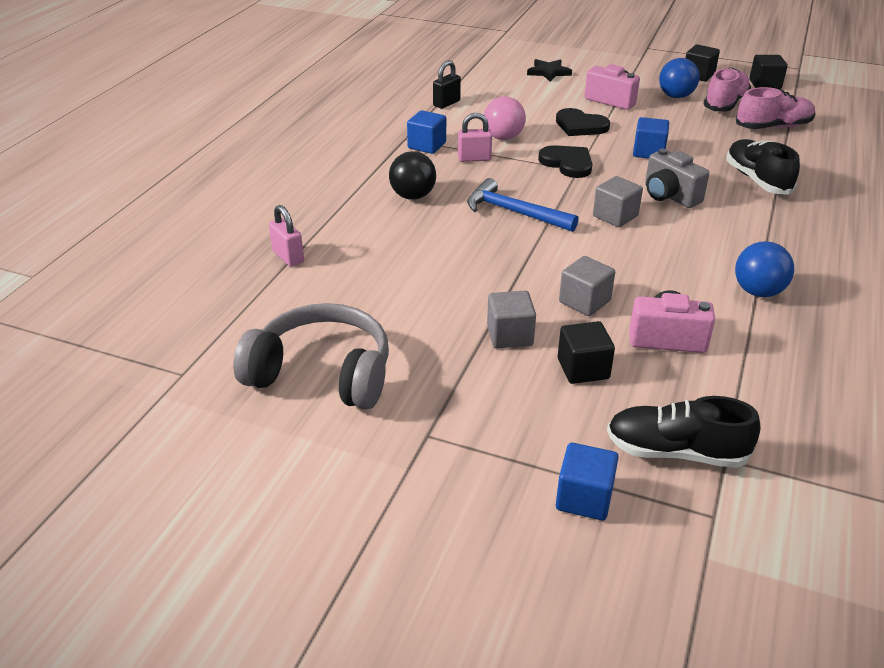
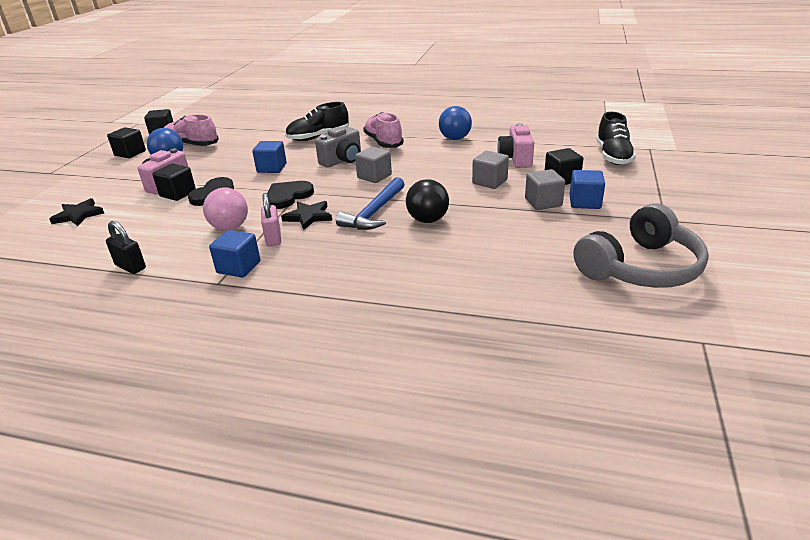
camera: 95 degrees left, 5 degrees down
grey headphones [233,303,389,410] -> grey headphones turned 135 degrees counterclockwise [573,203,709,288]
pink padlock [269,205,304,267] -> none
black ball [389,151,436,200] -> black ball moved to [406,179,449,223]
blue cube [556,443,619,520] -> blue cube moved to [569,170,605,209]
pink shoe [736,87,816,129] -> pink shoe moved to [363,112,404,148]
none -> black cube [153,163,196,201]
none -> black star [281,201,332,230]

